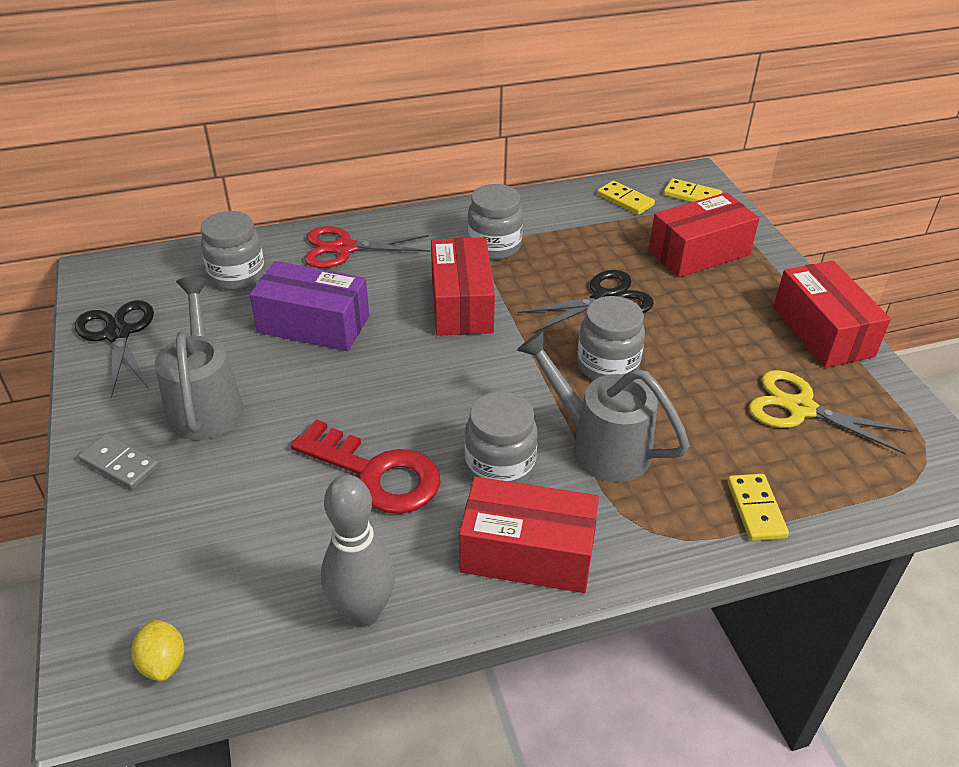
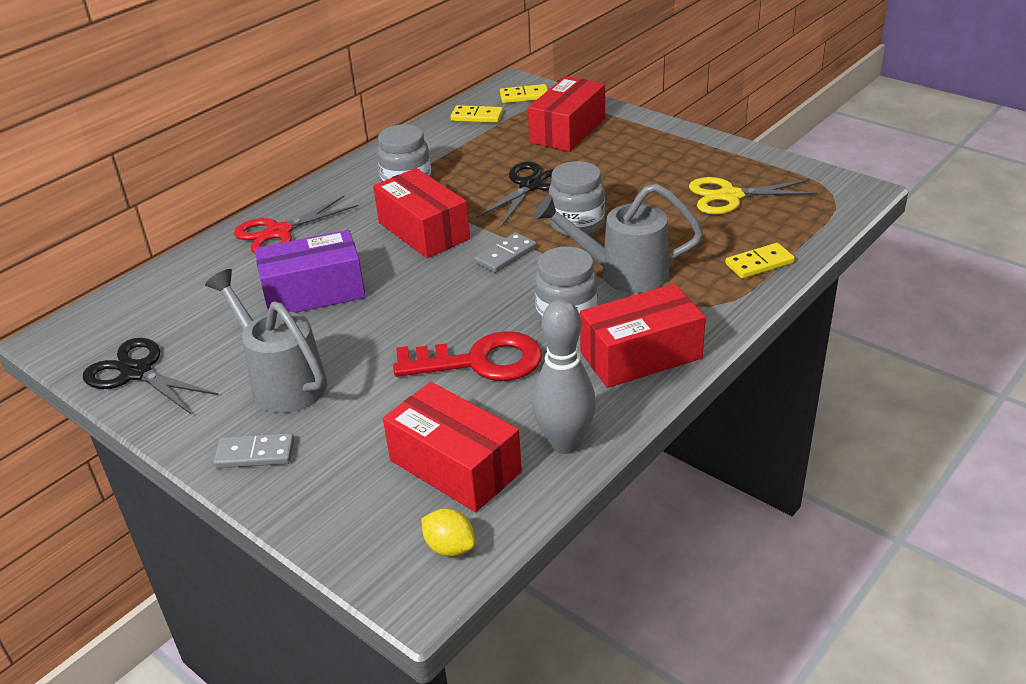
camera: 30 degrees left, 5 degrees down
grey jar [201,211,265,290] -> none
yellow domino [727,474,789,541] -> yellow domino turned 75 degrees counterclockwise [725,243,795,279]
red box [773,261,891,368] -> red box moved to [383,382,522,512]
none -> grey domino [474,232,536,273]

